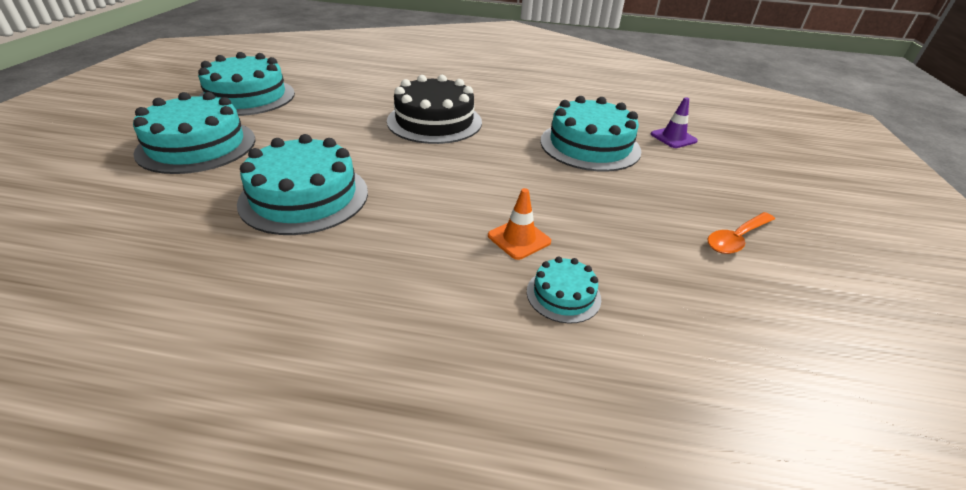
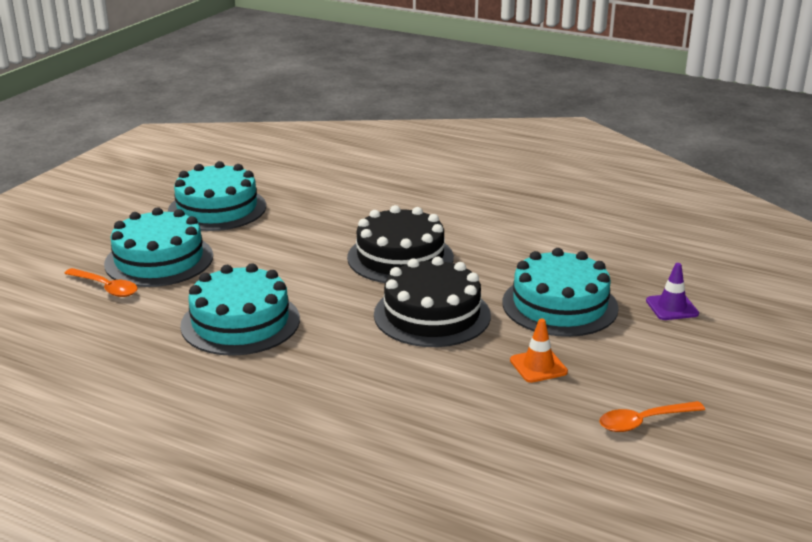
camera: 20 degrees right, 10 degrees down
orange traffic cone [488,188,551,260] -> orange traffic cone moved to [510,319,568,383]
turquoise cake [527,256,601,323] -> none
none -> orange spoon [64,268,138,297]
none -> black cake [374,257,491,347]

